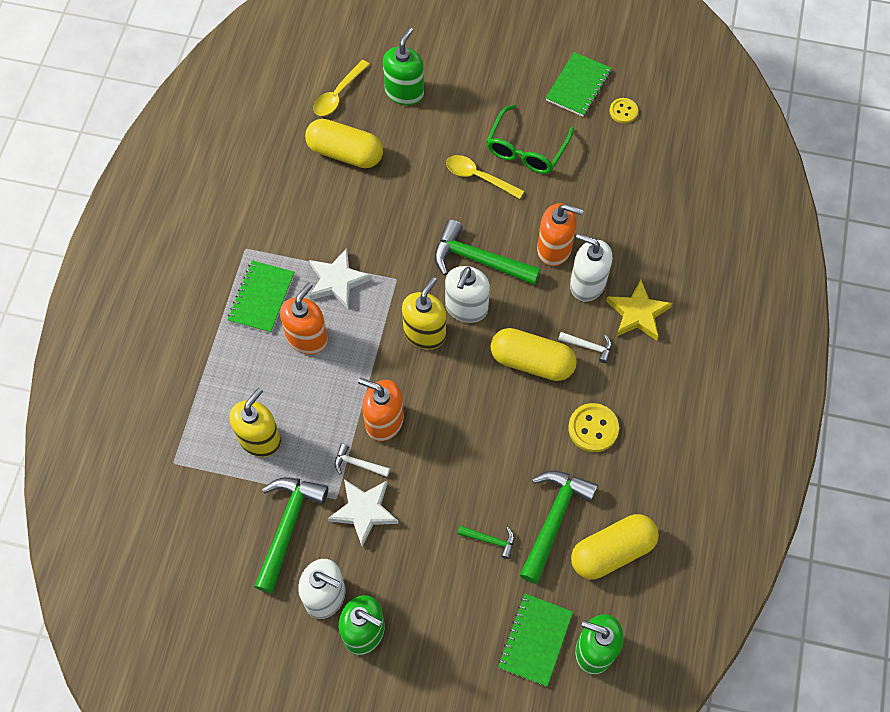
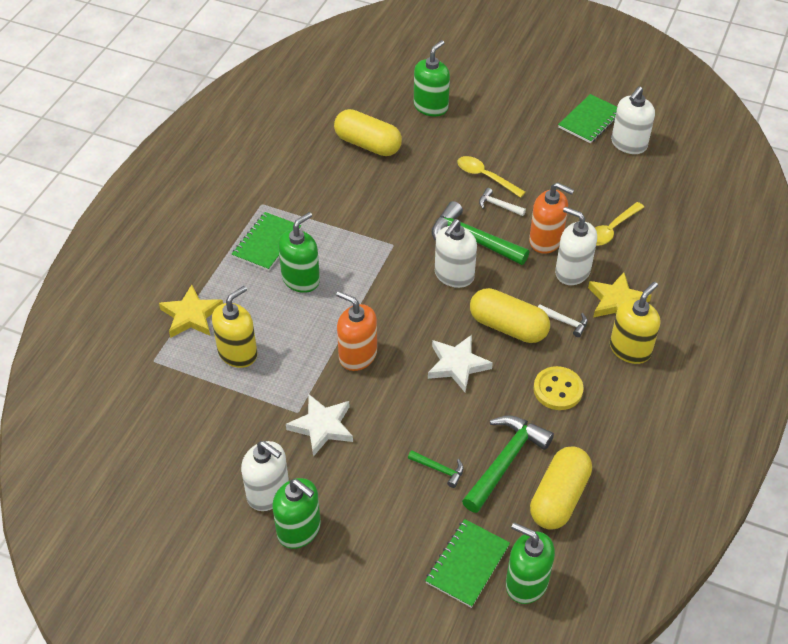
camera: 10 degrees right, 15 degrees down
green hammer [254,477,328,593] -> none
orange soap dispenser [280,282,328,355] -> green soap dispenser [278,212,320,293]
white star [309,248,371,309] -> white star moved to [428,335,493,392]
yellow spoon [313,60,370,116] -> yellow spoon moved to [595,202,644,246]
white hammer [335,444,390,477] -> white hammer moved to [479,188,526,216]
yellow soap dispenser [402,277,446,350] -> yellow soap dispenser moved to [610,282,660,364]
green glasses [486,104,574,174] -> none
yellow capsule [571,514,659,579] -> yellow capsule turned 45 degrees counterclockwise [530,446,592,530]
yellow button [610,98,638,123] -> white soap dispenser [611,86,655,154]
none -> yellow star [159,284,223,338]

